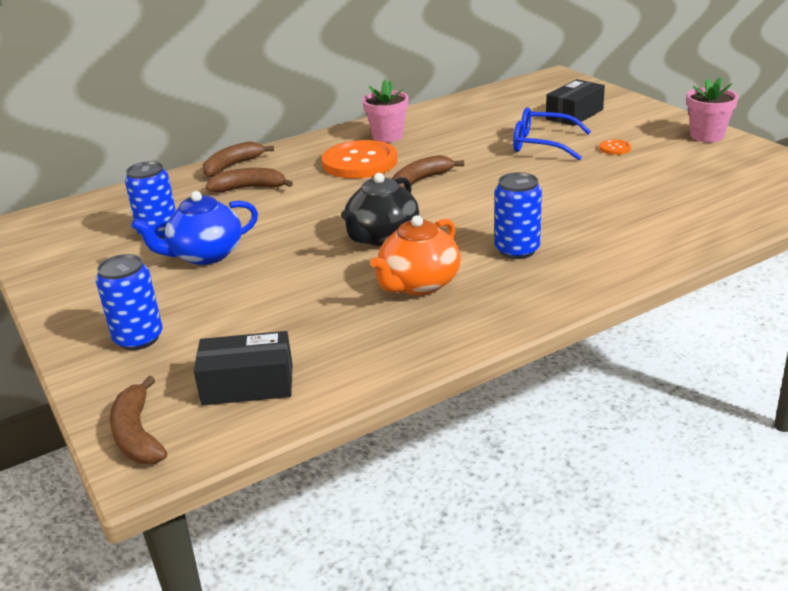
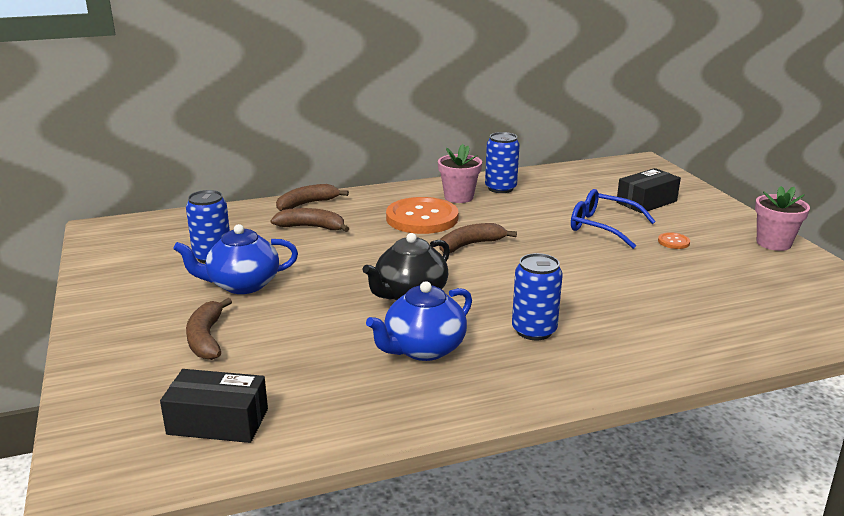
camera: 10 degrees right, 5 degrees down
blue can [96,254,163,350] -> blue can moved to [485,132,520,193]
brown banana [110,376,167,464] -> brown banana moved to [186,298,232,360]
orange teapot [370,215,460,295] -> blue teapot [366,281,472,361]

